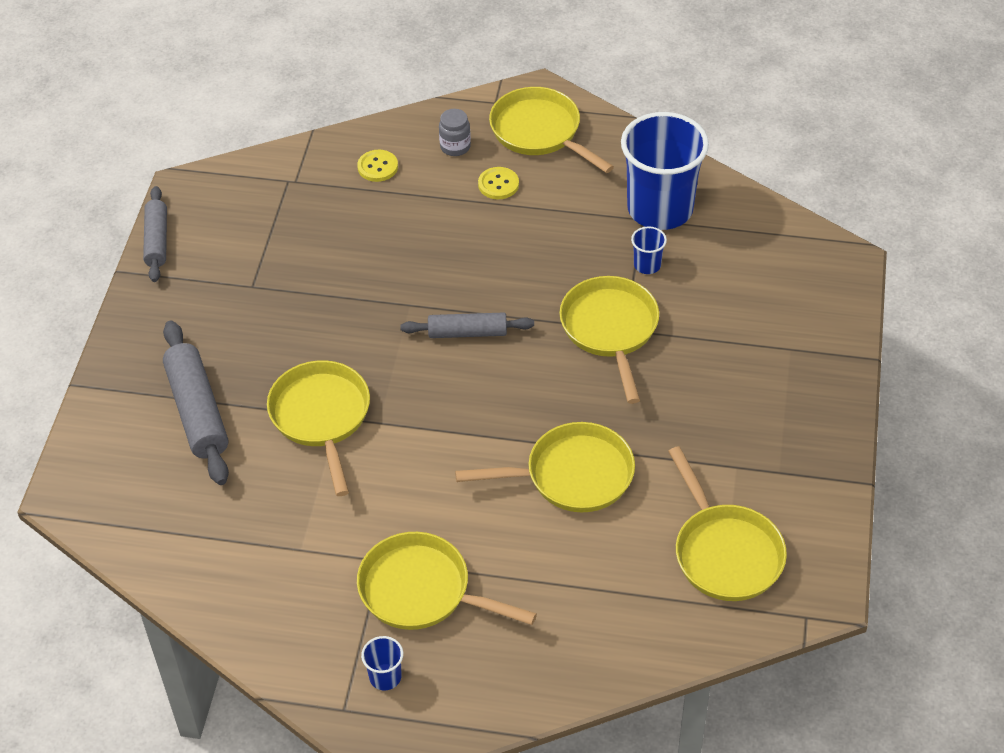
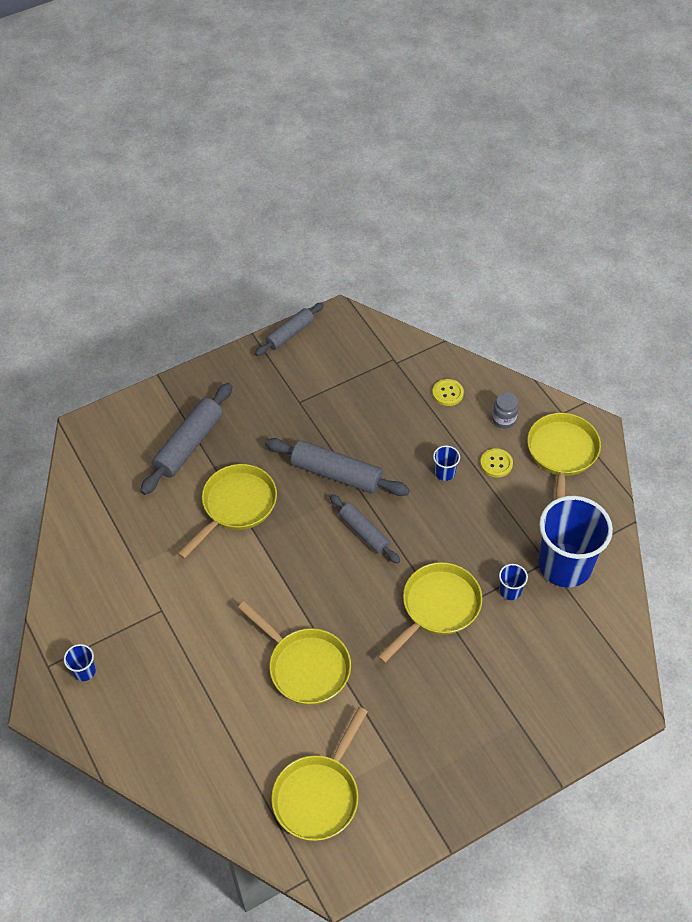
camera: 50 degrees right, 5 degrees up
yellow pan [357,532,537,630] -> none
none -> grey rolling pin [265,438,410,496]
none -> blue cup [433,446,460,481]

